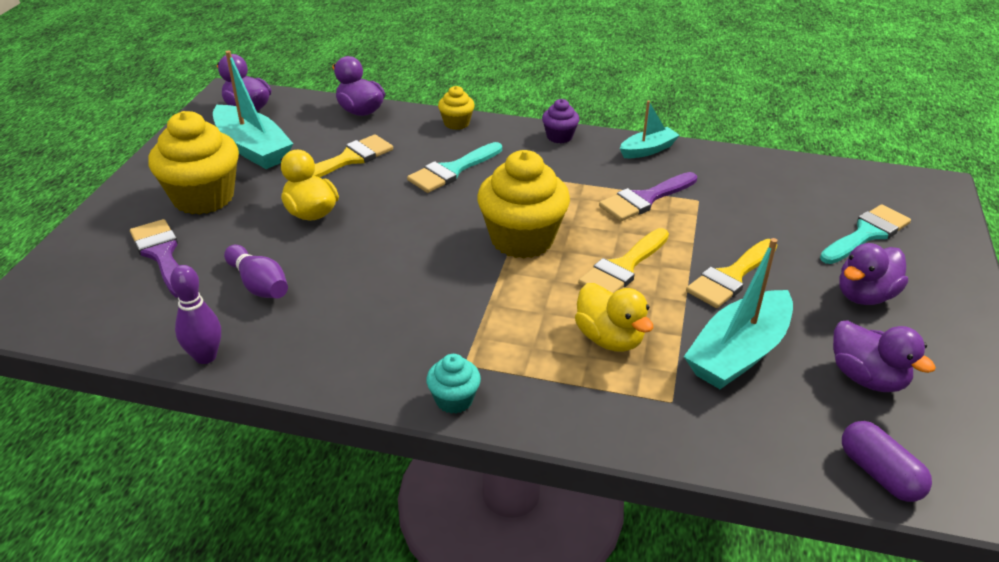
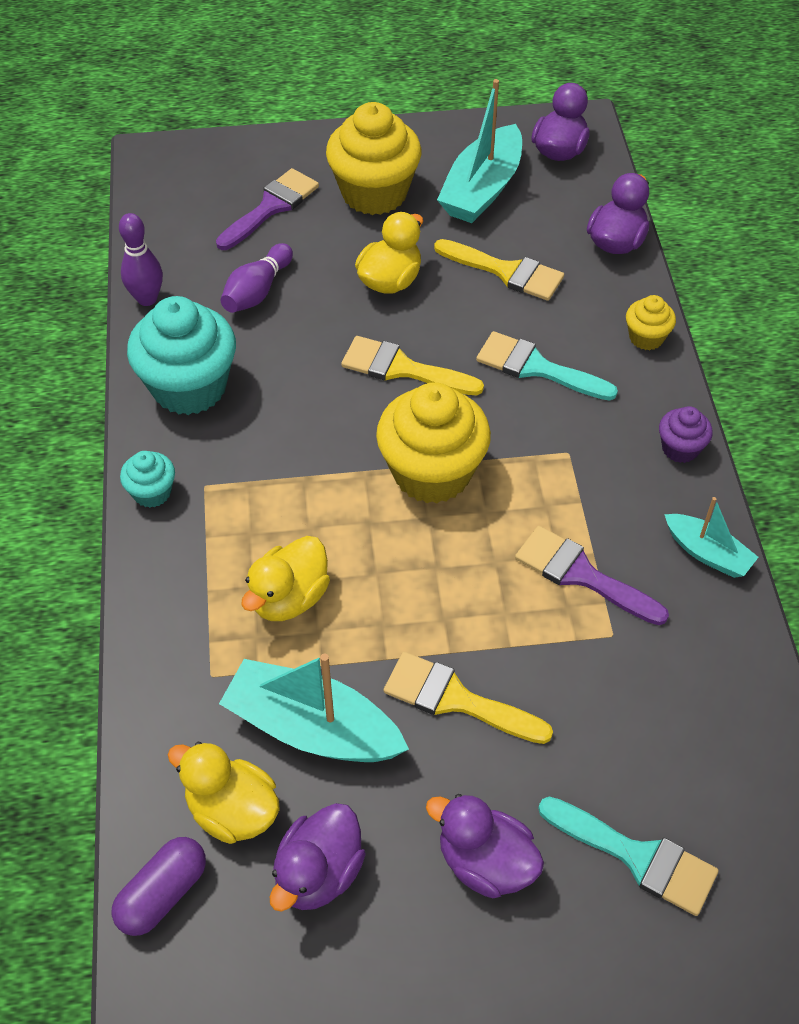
camera: 70 degrees right, 15 degrees up
yellow brush [578,228,669,293] -> yellow brush moved to [341,336,484,395]
none -> turquoise cupcake [127,296,236,415]
none -> yellow duck [168,742,280,844]

